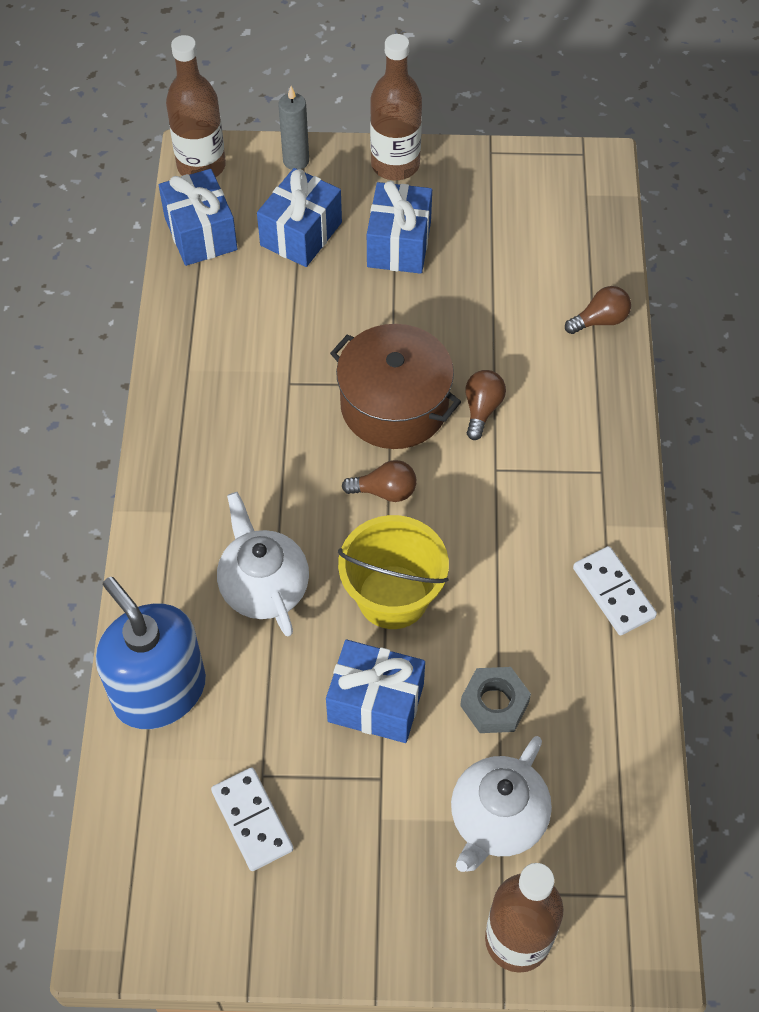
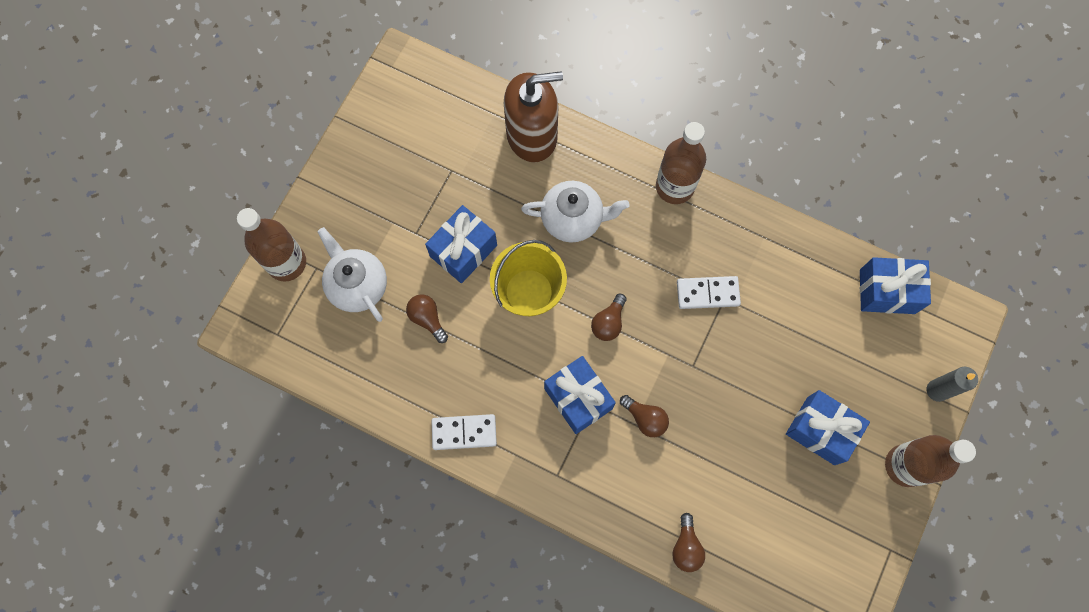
camera: 115 degrees right, 15 degrees up
blue soap dispenser [96,577,206,729] -> brown soap dispenser [504,71,563,163]
brown bottle [166,35,226,177] -> brown bottle moved to [656,122,706,204]
white domino [211,767,293,871] -> white domino moved to [677,276,741,309]
blue gift [257,168,342,267] -> blue gift moved to [544,356,616,434]
brown pot [330,324,461,449] -> none
grey nut [460,667,531,733] -> brown light bulb [406,294,448,343]

